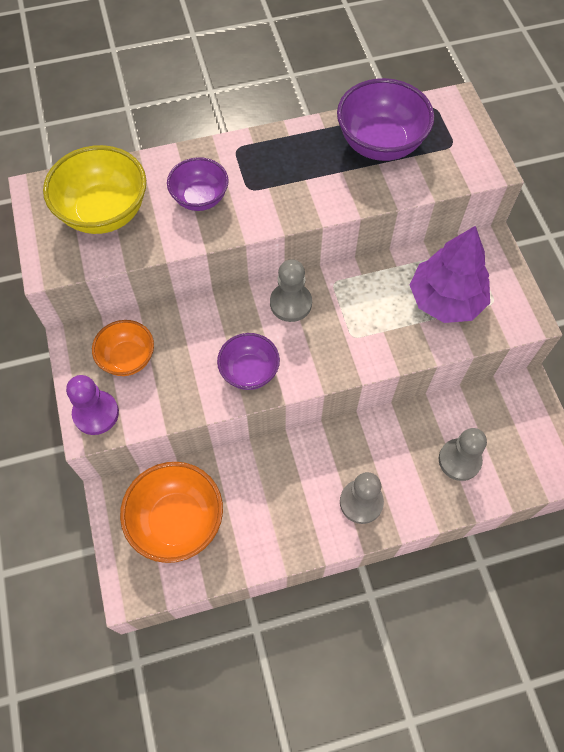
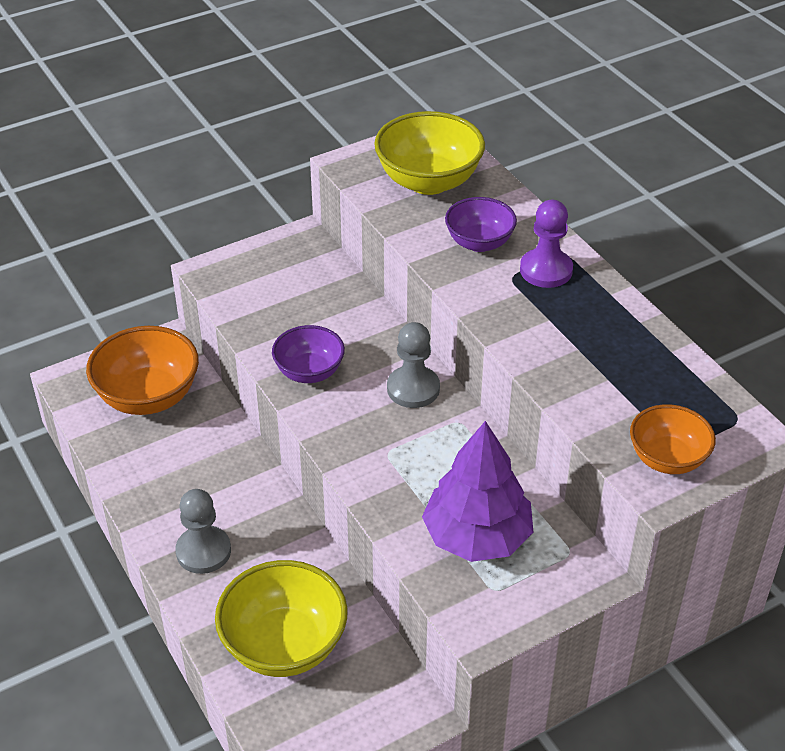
camera: 75 degrees right, 20 degrees down
purple pawn [66,375,119,435] -> purple pawn moved to [520,200,573,288]
orange bowl [92,320,154,376] -> orange bowl moved to [630,404,716,474]
purple bowl [337,78,434,161] -> none
grey pawn [438,428,487,481] -> yellow bowl [215,560,348,677]

